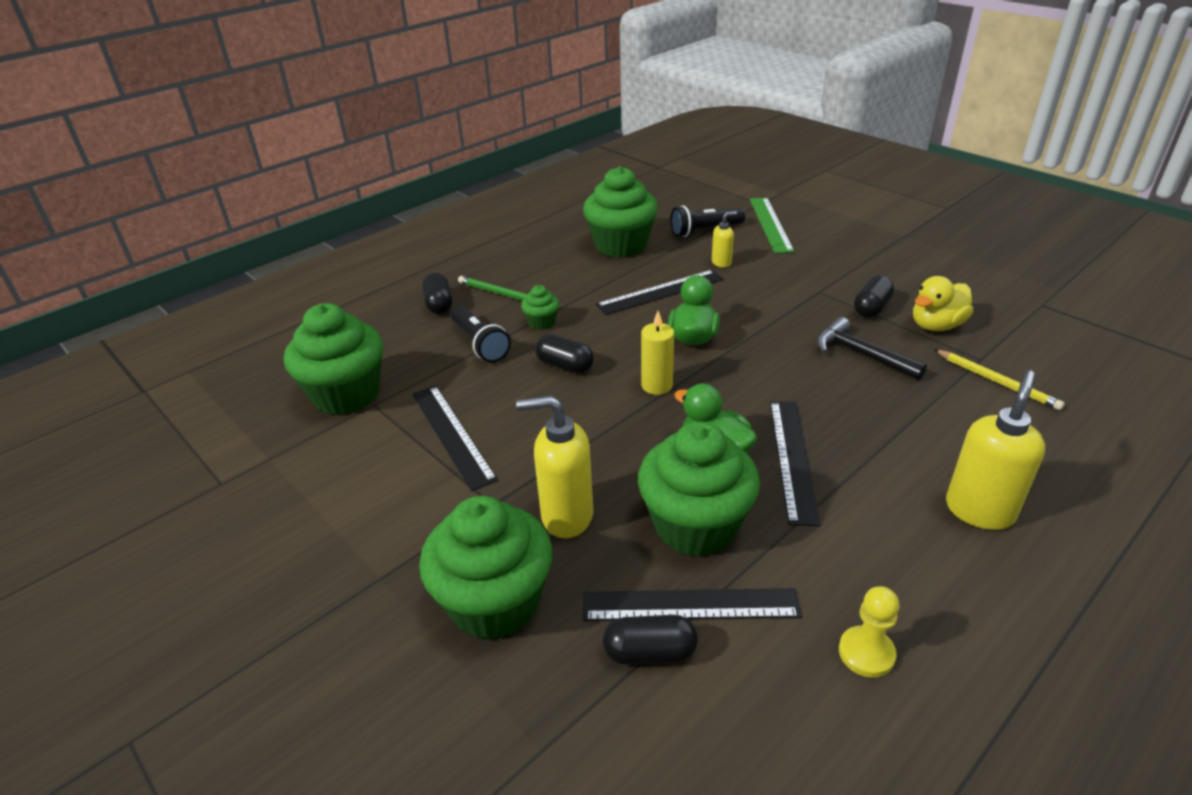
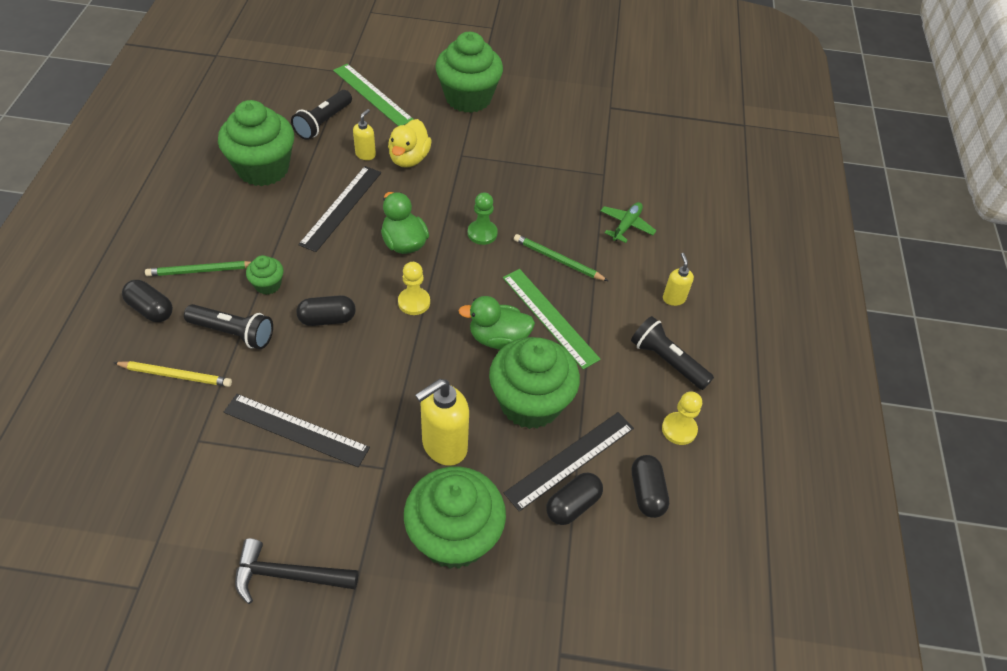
camera: 45 degrees left, 15 degrees up
green cupcake [284,303,383,415] -> green cupcake moved to [435,32,503,113]
yellow candle [641,311,674,395] -> yellow pawn [398,262,430,315]
black ruler [770,401,821,526] -> green ruler [503,269,601,370]
black hammer [817,317,927,380] -> black hammer moved to [235,538,358,604]
black capsule [854,275,894,318] -> black capsule moved to [632,455,669,518]
yellow duck [913,276,973,331] -> yellow duck moved to [388,119,432,168]
yellow pencil [934,349,1065,410] -> yellow pencil moved to [114,361,232,387]
yellow soap dispenser [946,370,1045,530] -> yellow soap dispenser [663,253,694,306], size x0.53
none -> green pawn [468,192,498,245]
none -> green pencil [514,234,608,281]
none -> green plane [600,202,657,243]
none -> black flashlight [631,316,714,390]

